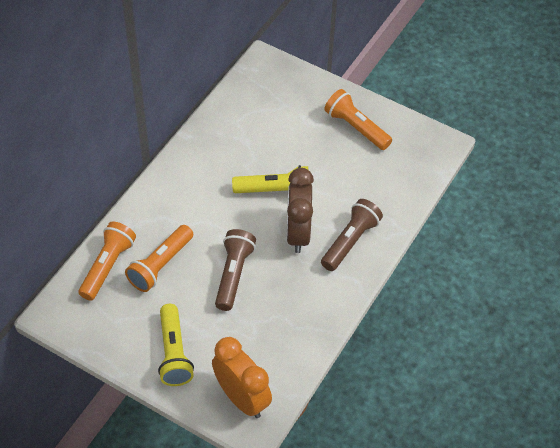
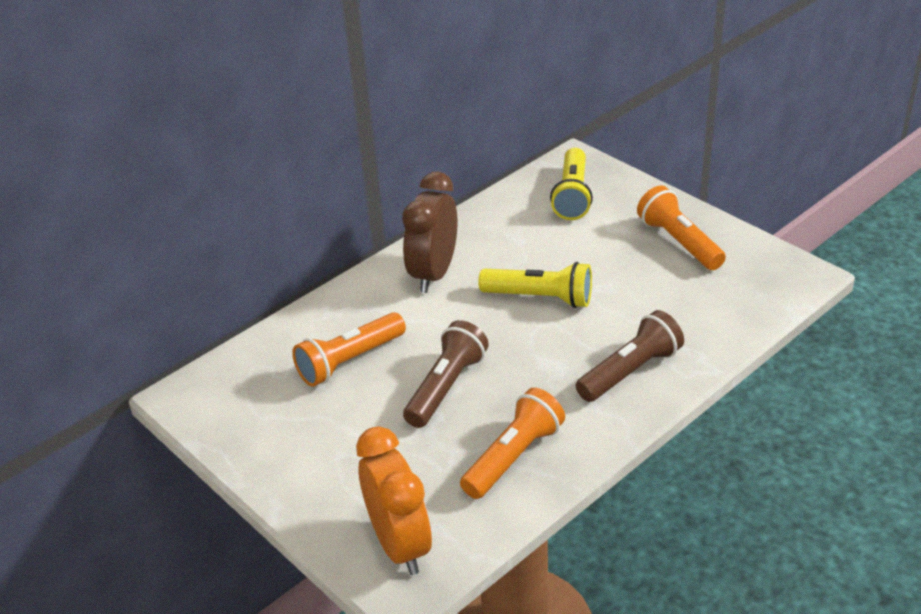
camera: 20 degrees right, 15 degrees down
orange flashlight [78,222,136,301] -> orange flashlight moved to [460,388,565,499]
yellow flashlight [158,304,194,386] -> yellow flashlight moved to [550,148,593,220]
brown clock [287,168,314,253] -> brown clock moved to [402,172,458,293]

